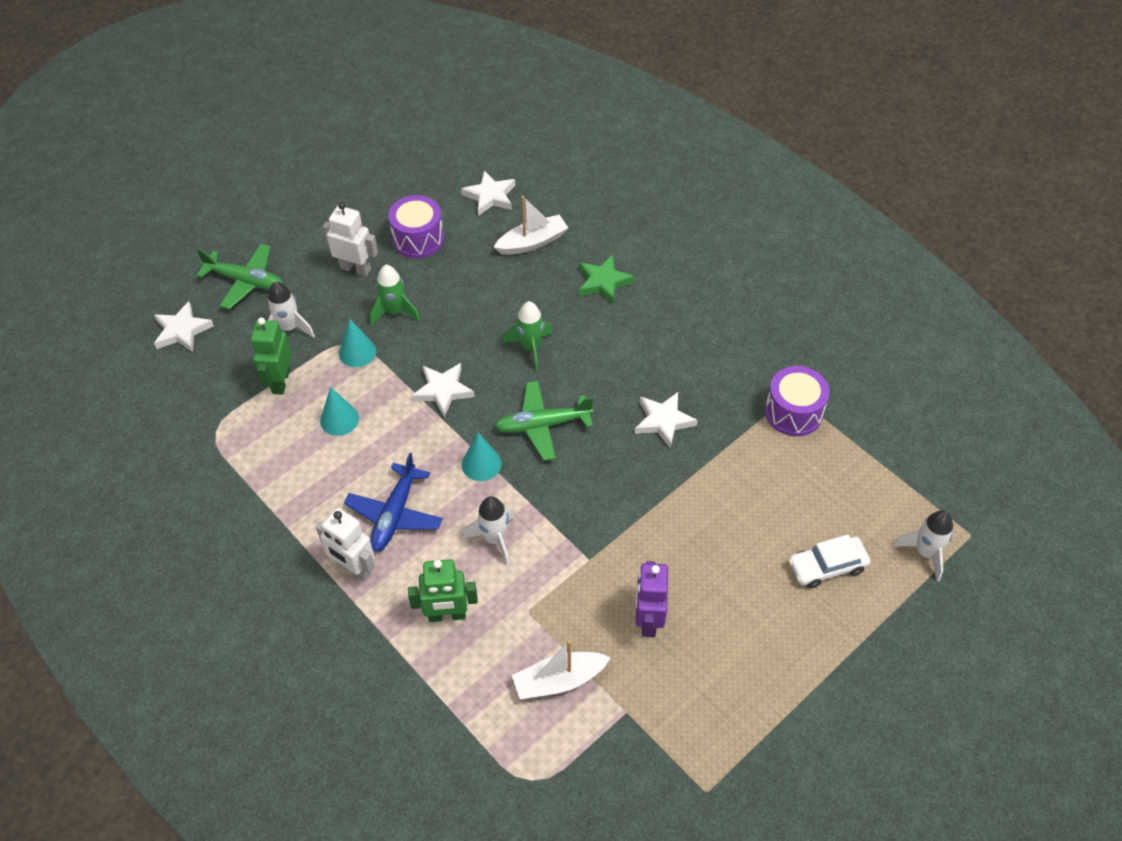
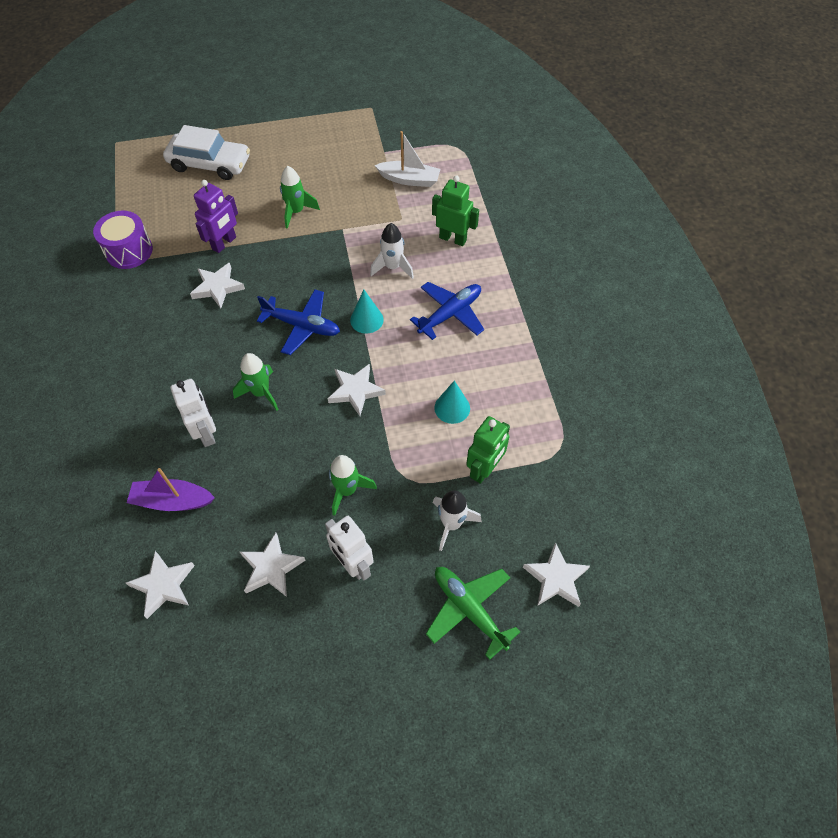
camera: 150 degrees left, 5 degrees up
white robot [316,508,375,582] -> white robot moved to [171,379,216,447]
turquoise cone [339,318,376,367] -> none
purple drum [388,195,444,258] -> white star [240,533,306,597]
white boat [494,196,568,255] -> purple boat [127,468,215,511]
green plane [494,381,593,461] -> blue plane [257,289,340,355]
green star [579,255,634,304] -> none
purple robot [636,561,668,637] -> purple robot moved to [194,180,238,253]
white car [788,534,871,588] -> white car [163,125,250,180], size x1.52
white rocket [893,510,953,581] -> none
none -> green rocket [280,166,320,229]

